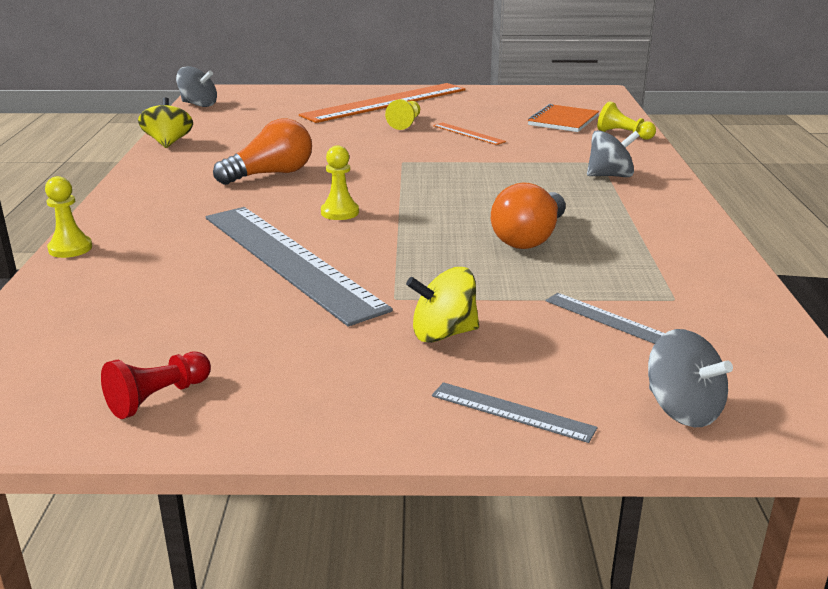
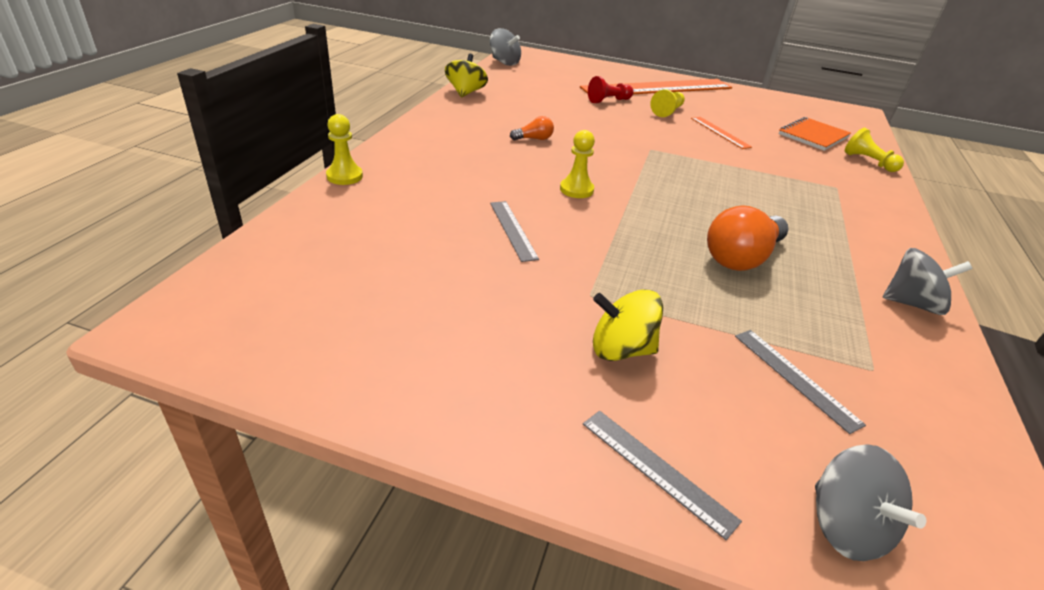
camera: 15 degrees right, 10 degrees up
red pawn [101,352,211,419] -> red pawn moved to [588,76,634,103]
grey ruler [206,207,393,326] -> grey ruler [490,201,539,262], size x0.42
orange light bulb [213,118,312,185] -> orange light bulb [510,116,554,140], size x0.49
grey spinning top [587,130,640,177] -> grey spinning top moved to [883,248,973,315]

